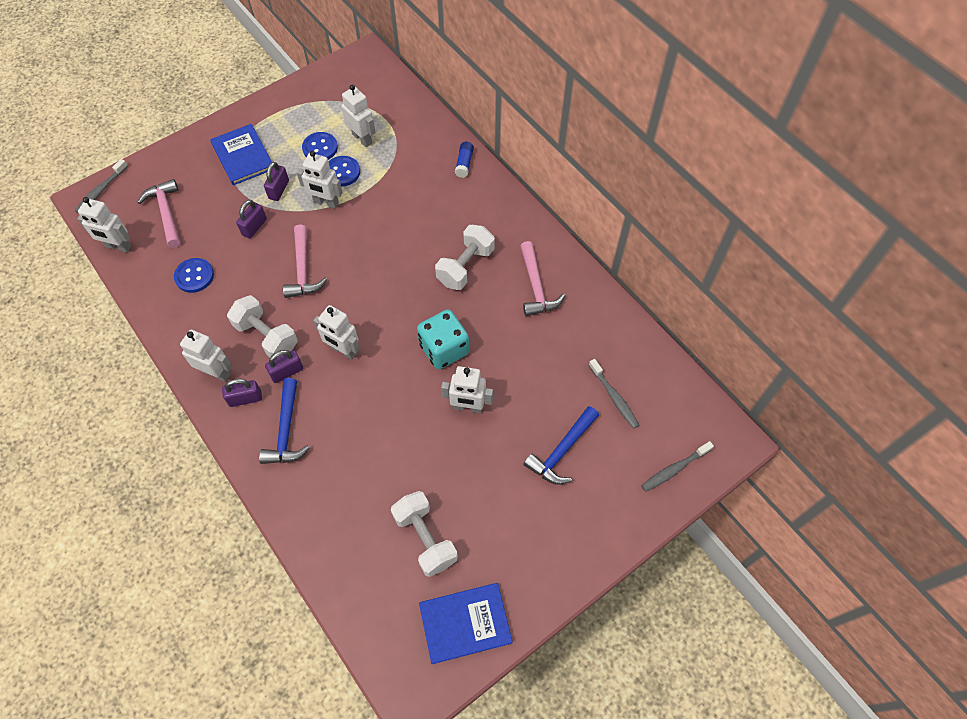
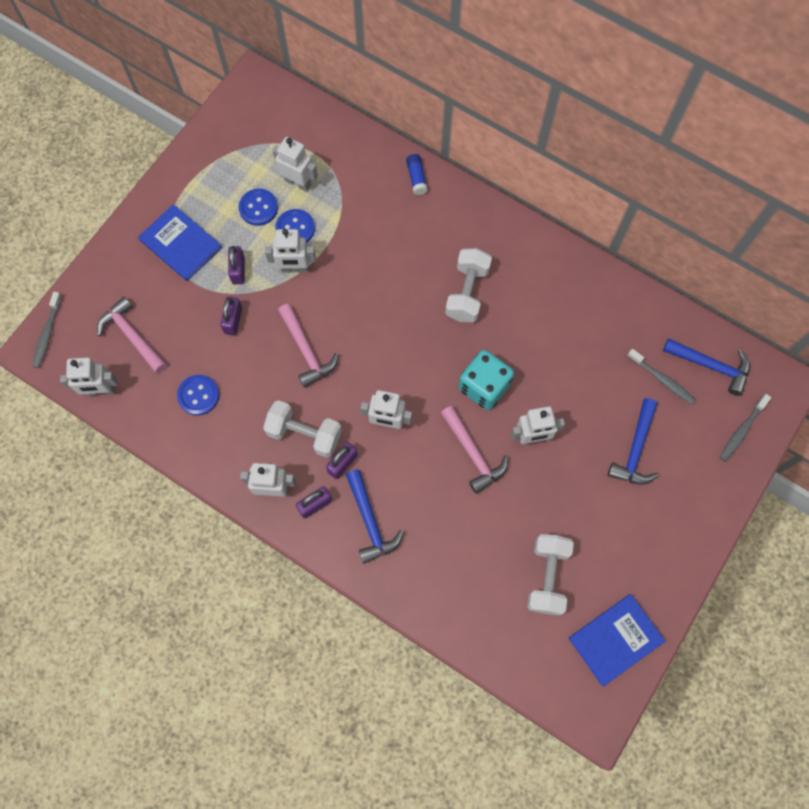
camera: 20 degrees left, 10 degrees up
white dumbbell [391,491,458,577] -> white dumbbell turned 60 degrees clockwise [527,534,574,616]
pink hammer [520,241,565,316] -> pink hammer moved to [441,406,508,494]
none -> blue hammer [663,338,750,396]

